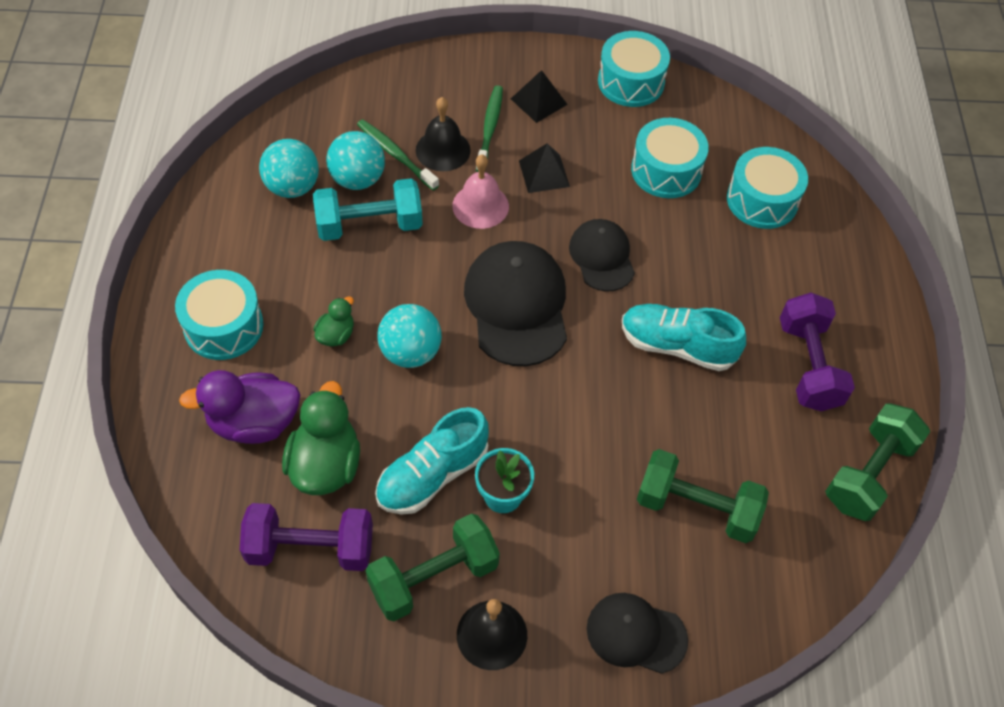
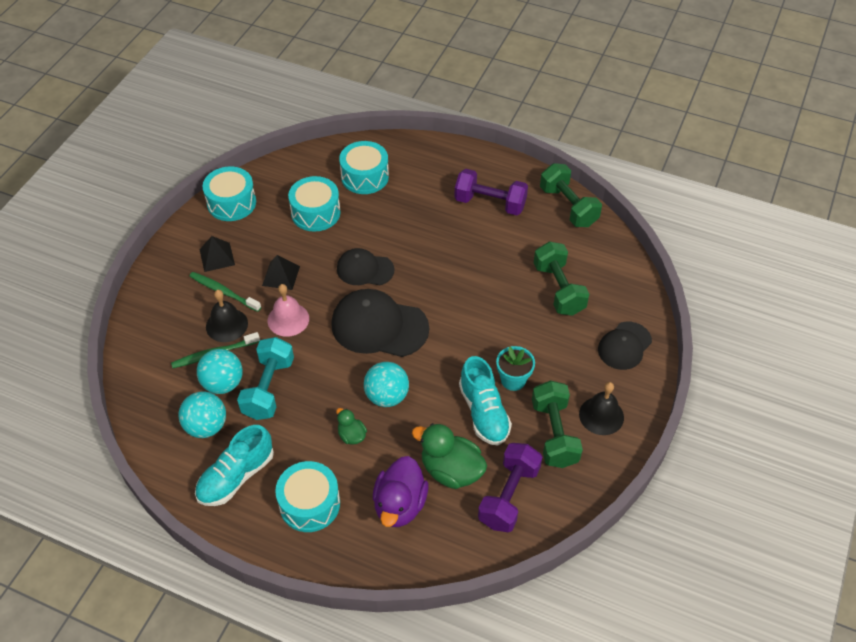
camera: 65 degrees left, 5 degrees down
turquoise shoe [622,304,746,371] -> turquoise shoe moved to [195,425,274,506]
green dumbbell [637,449,769,543] -> green dumbbell turned 60 degrees counterclockwise [534,241,589,316]

